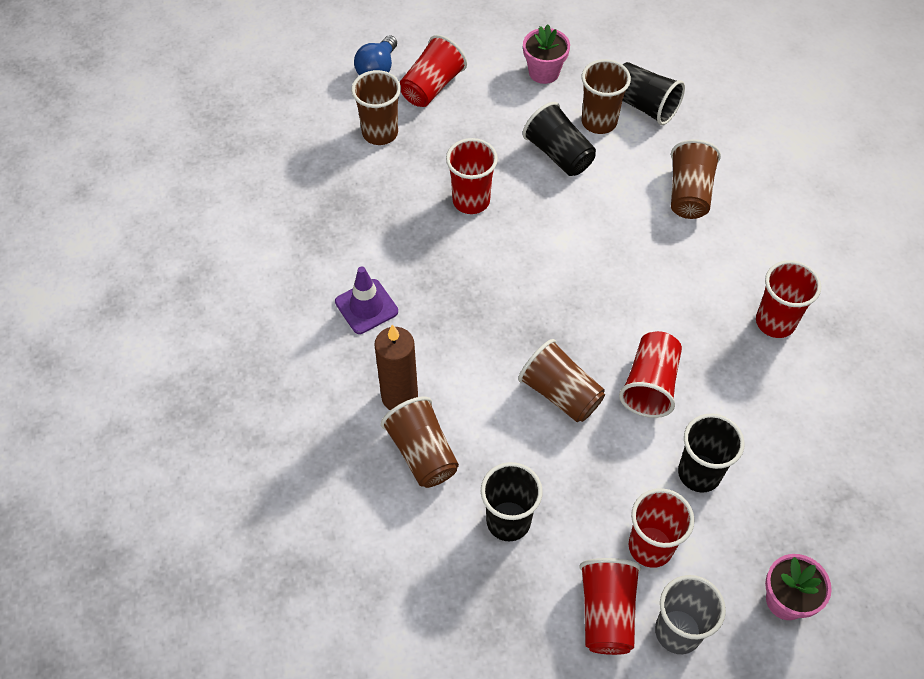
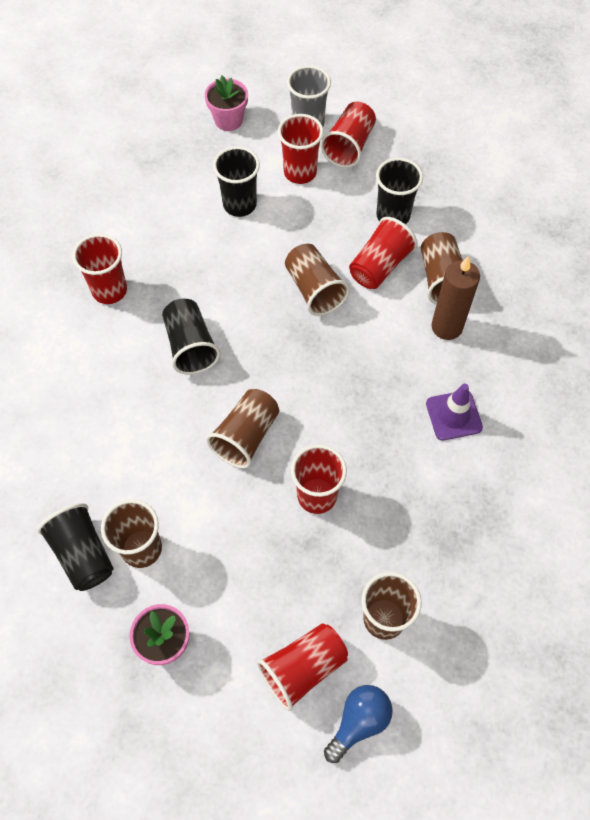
camera: 160 degrees left, 5 degrees up
black cup [523,102,596,176] -> black cup moved to [162,299,220,375]
red cup [619,331,682,418] -> red cup moved to [349,217,418,289]
brown cup [671,139,721,219] -> brown cup moved to [206,389,279,469]

